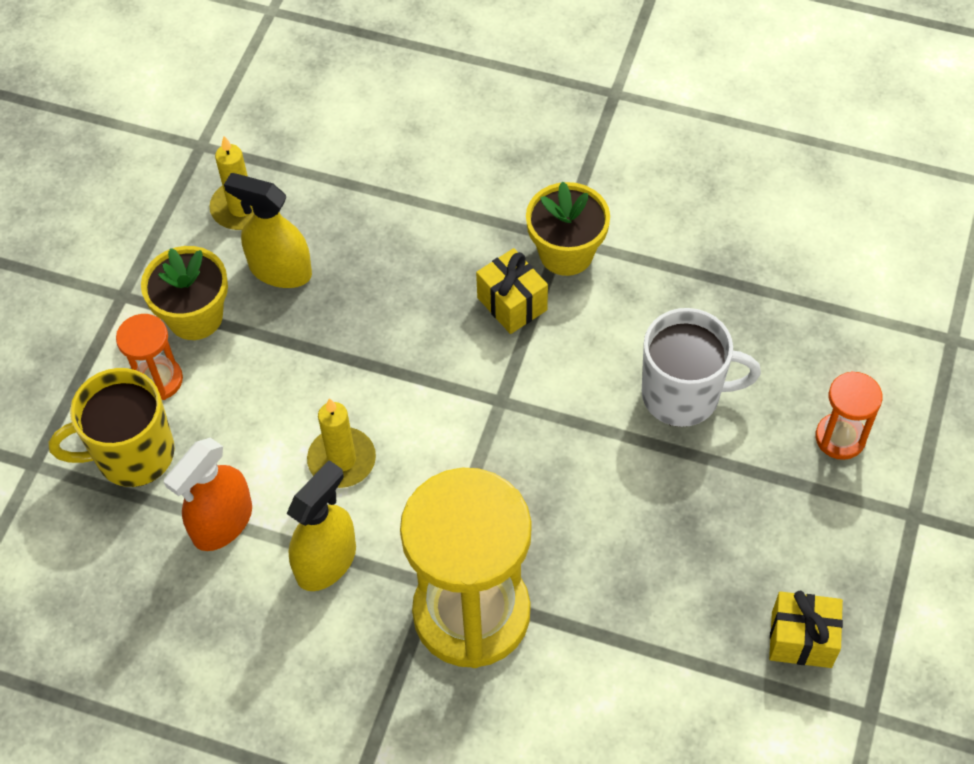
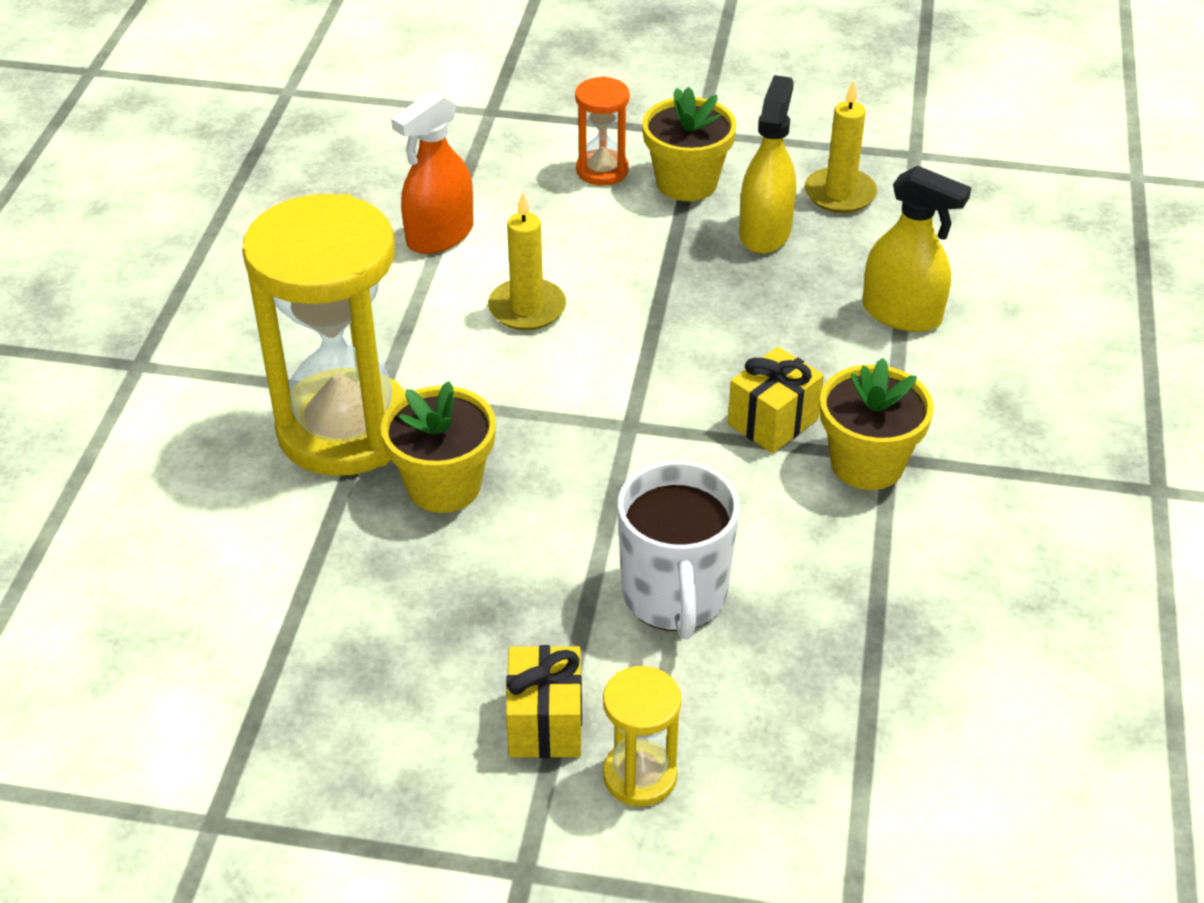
camera: 80 degrees right, 15 degrees down
yellow mug [48,368,175,487] -> none
orange spray bottle [164,437,252,551] -> orange spray bottle turned 75 degrees counterclockwise [391,91,474,254]
yellow spray bottle [286,460,356,591] -> yellow spray bottle moved to [862,166,971,332]
yellow gift [769,591,843,668] -> yellow gift moved to [506,645,582,758]
orange hourglass [815,371,883,460] -> yellow hourglass [603,666,681,806]
none -> yellow flower pot [381,381,496,513]

